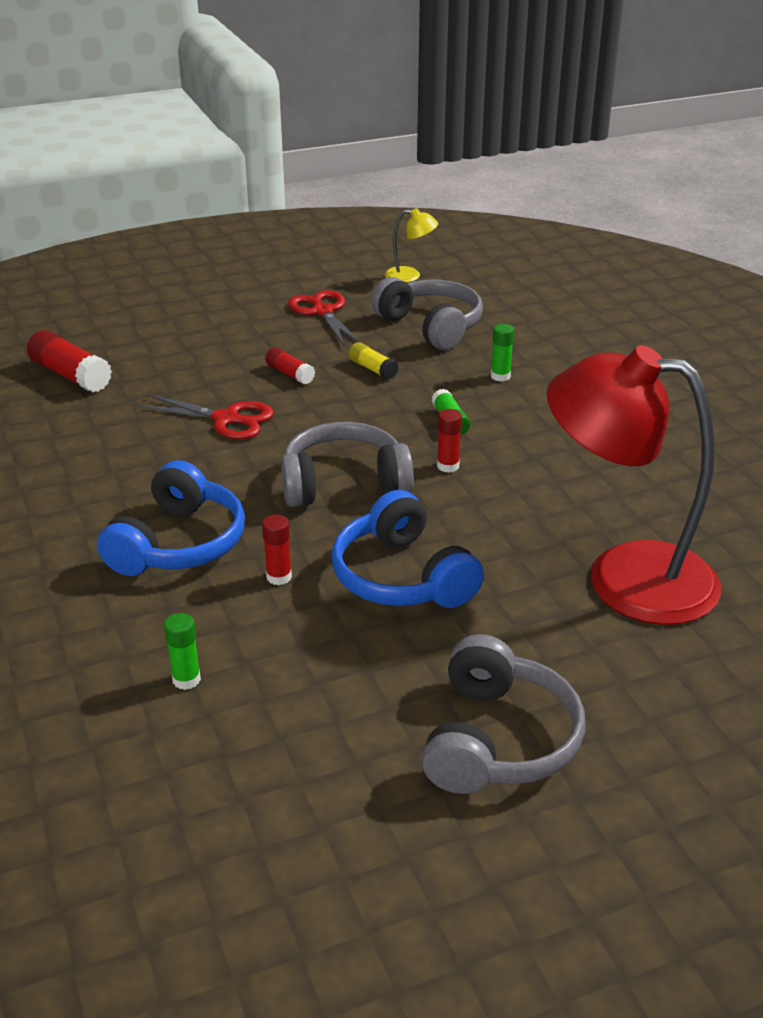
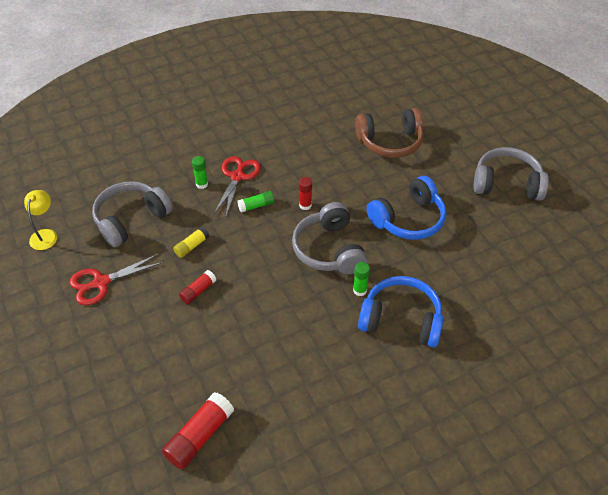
camera: 95 degrees left, 15 degrees up
red scissors [137,394,274,439] -> red scissors moved to [214,156,261,216]
green glue stick [164,613,201,690] -> green glue stick moved to [353,262,370,296]
red glue stick [262,515,292,585] -> none
red lamp [547,345,721,625] -> brown headphones [355,108,424,158]

